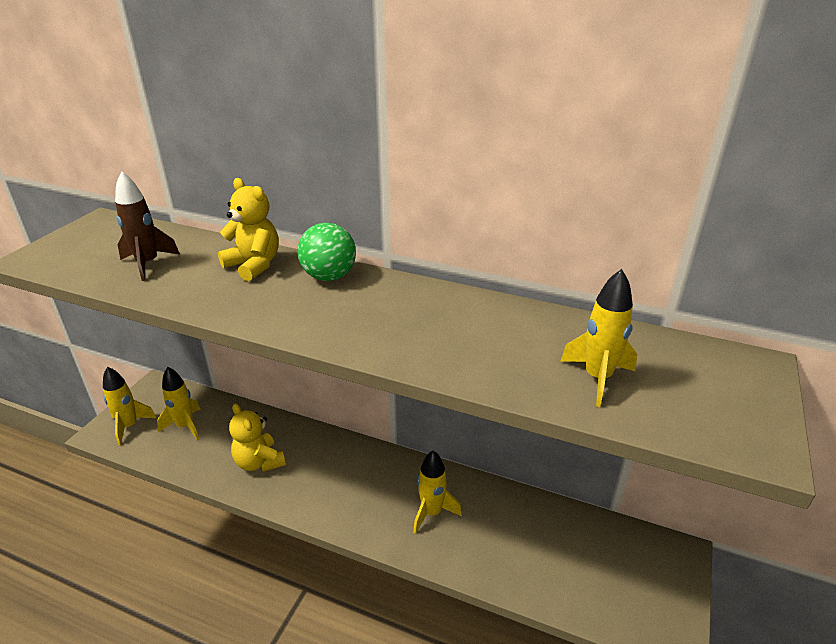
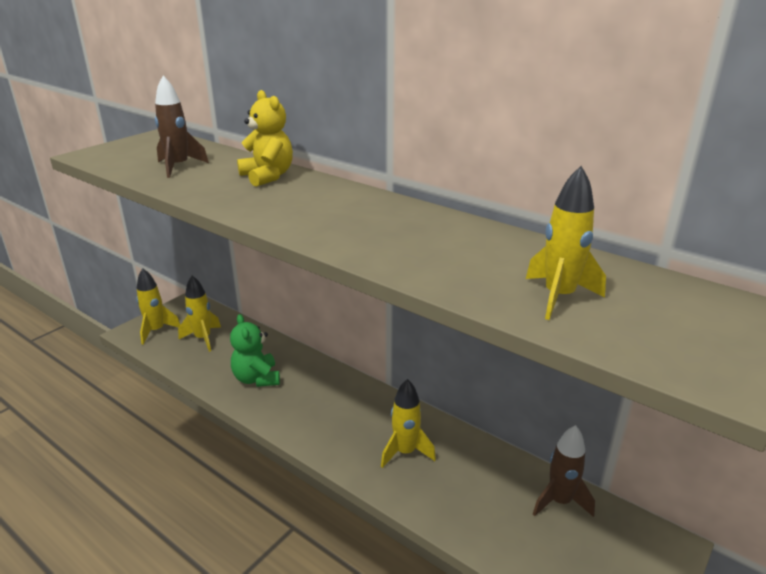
camera: 15 degrees right, 5 degrees down
yellow teddy bear [229,404,286,472] -> green teddy bear [230,314,280,387]
green ball [297,223,356,281] -> none
none -> brown rocket [533,425,595,517]

